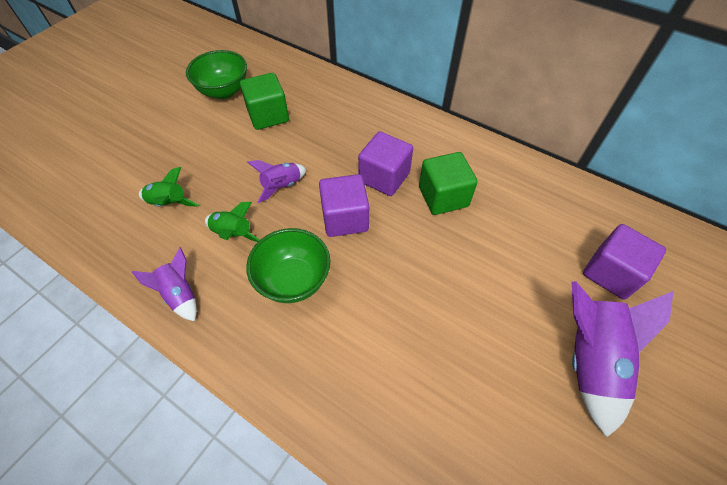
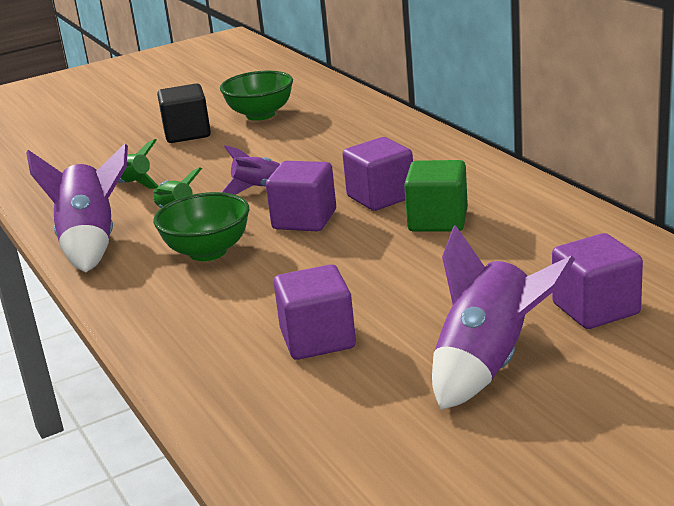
camera: 30 degrees right, 30 degrees down
purple rocket [132,247,197,321] -> purple rocket [26,143,128,272], size x1.82
green cube [240,73,289,130] -> none
none -> black cube [157,84,211,143]
none -> purple cube [274,264,356,360]

